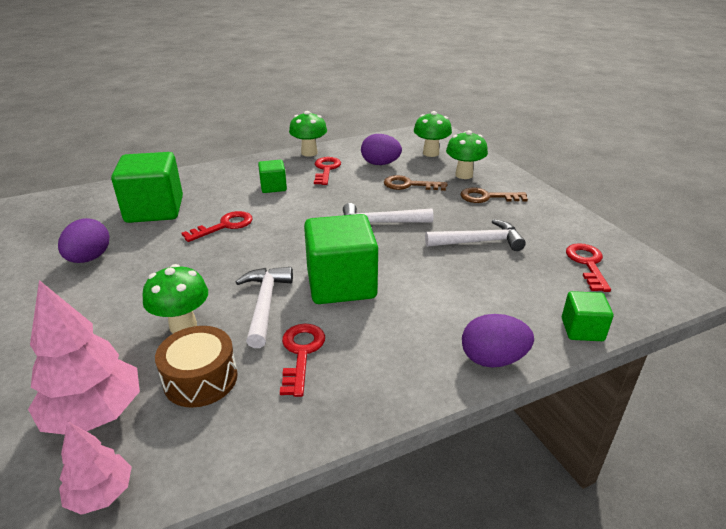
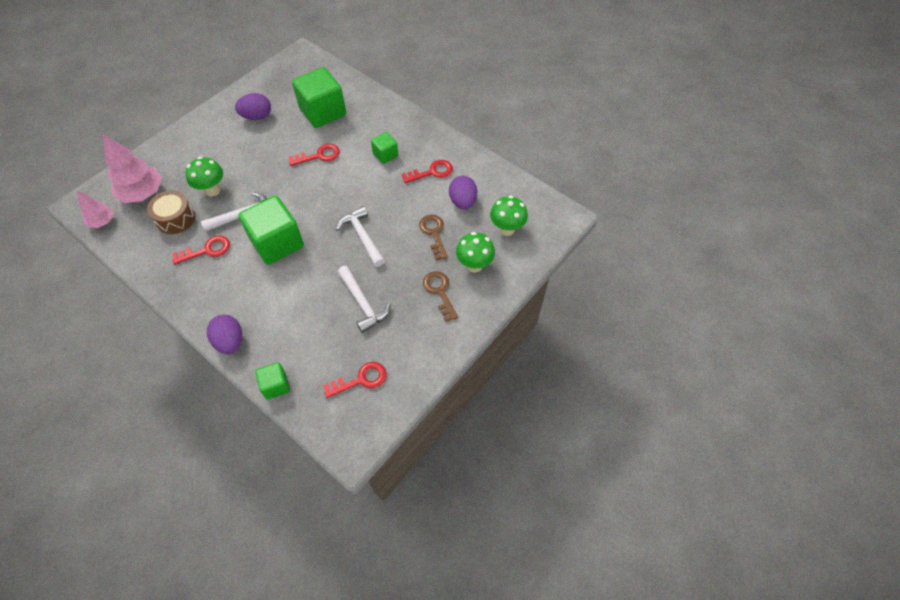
camera: 65 degrees right, 25 degrees up
red key [181,211,253,242] -> red key turned 45 degrees counterclockwise [289,144,340,166]
green mushroom [289,111,327,157] -> none

